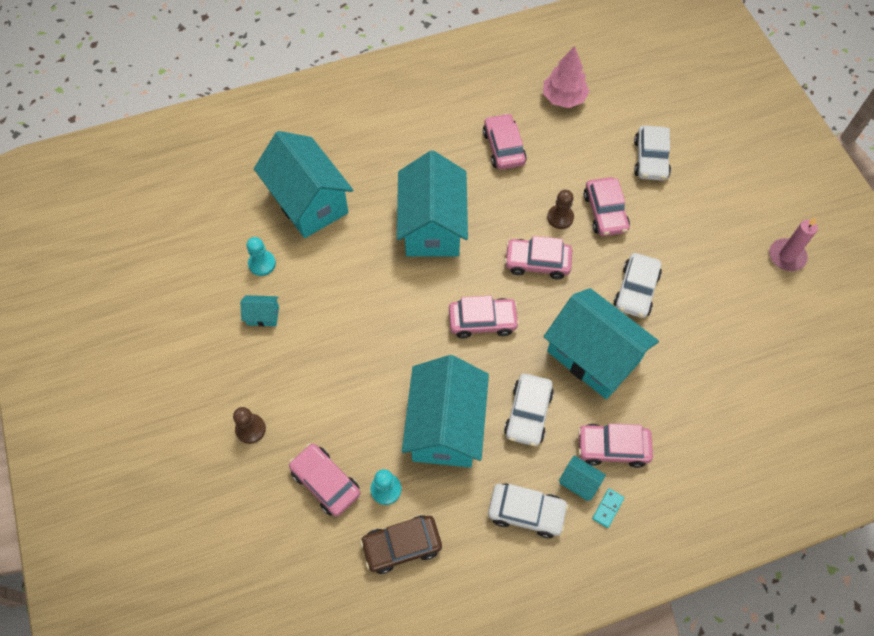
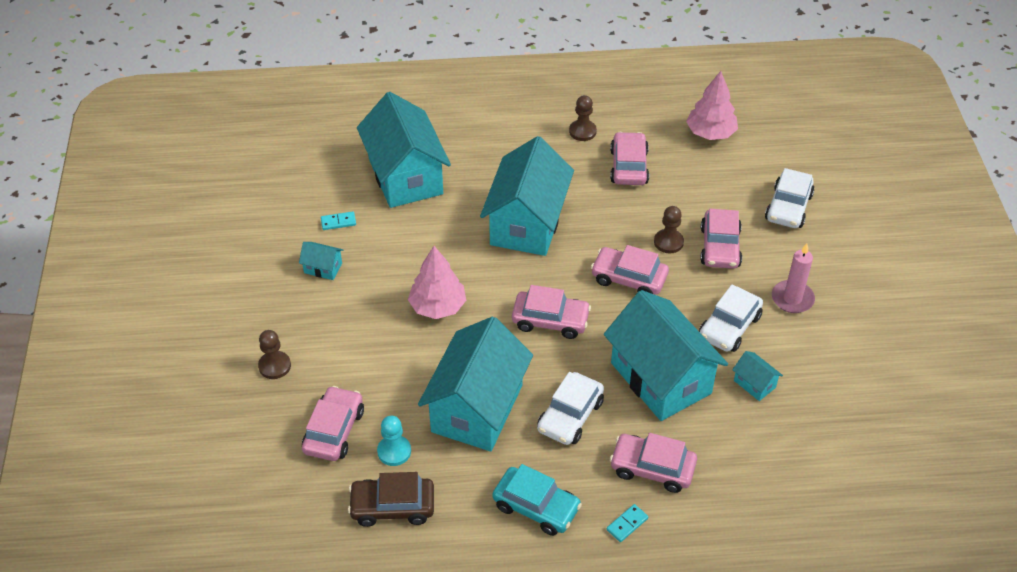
camera: 15 degrees right, 15 degrees down
turquoise pawn [247,237,276,276] -> turquoise domino [321,212,356,230]
pink car [289,444,361,516] -> pink car turned 45 degrees clockwise [302,386,364,461]
white car [488,483,568,538] -> turquoise car [492,464,582,536]
turquoise house [559,455,606,501] -> turquoise house moved to [732,351,783,401]
pink candle [769,217,818,271] -> pink candle moved to [772,243,815,313]
none -> pink tree [408,246,466,319]
none -> brown pawn [569,95,597,141]

